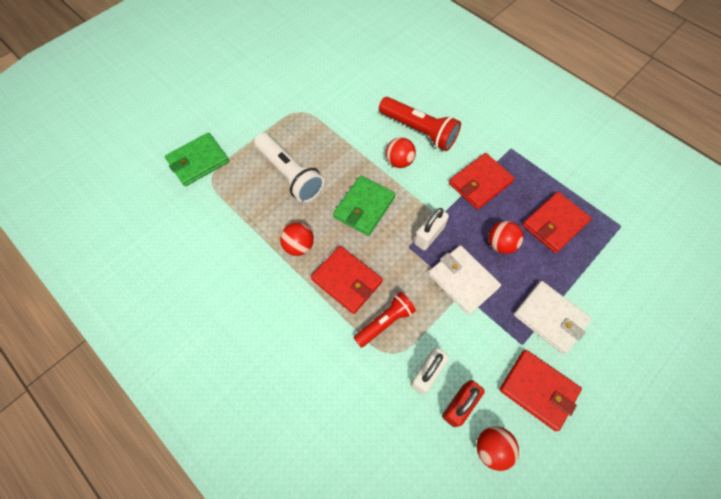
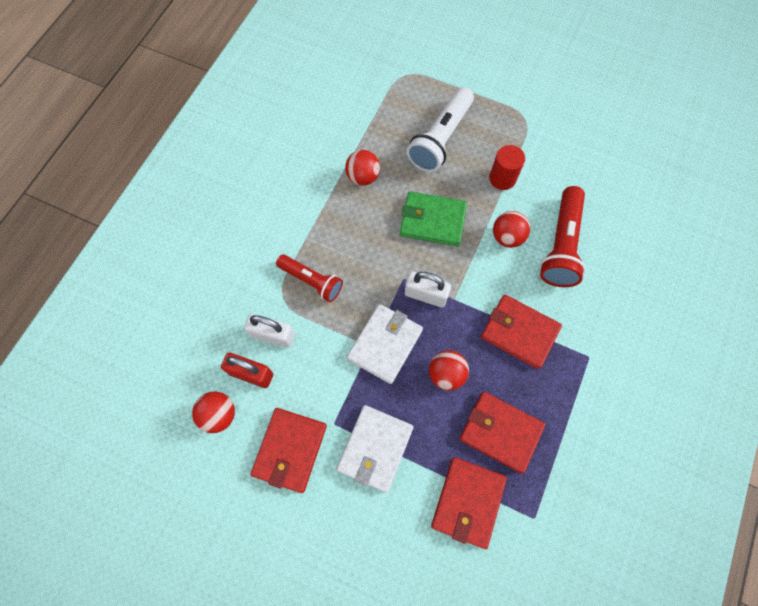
camera: 70 degrees right, 5 degrees up
green wallet [165,132,229,186] -> none
red wallet [311,246,383,314] -> red wallet moved to [431,457,507,549]
none -> red cylinder [489,145,525,190]

